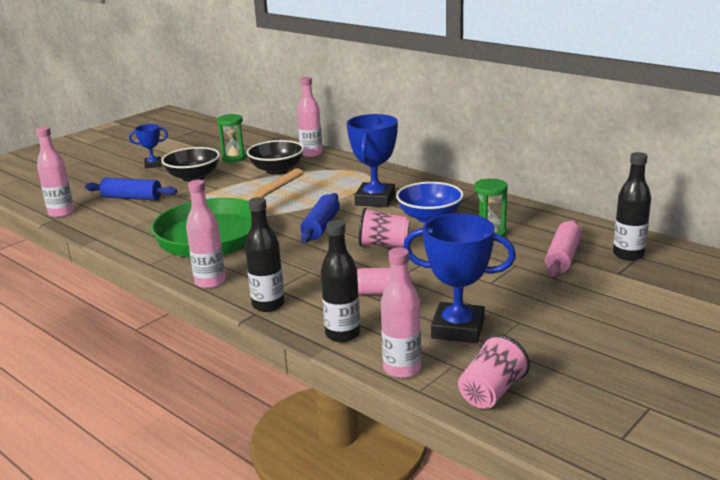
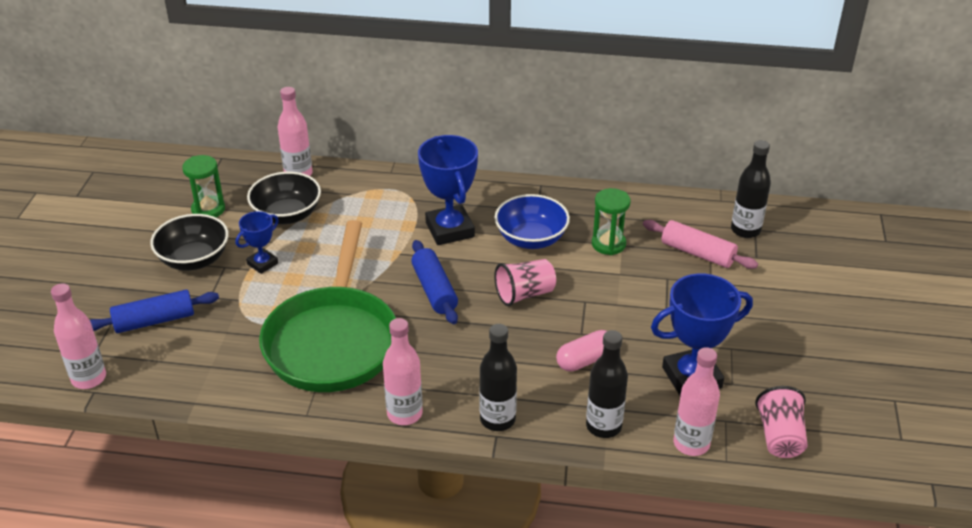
camera: 35 degrees left, 15 degrees up
blue trophy [129,124,168,169] -> blue trophy moved to [236,211,279,274]
pink rolling pin [545,220,582,277] -> pink rolling pin turned 45 degrees counterclockwise [643,220,758,269]

